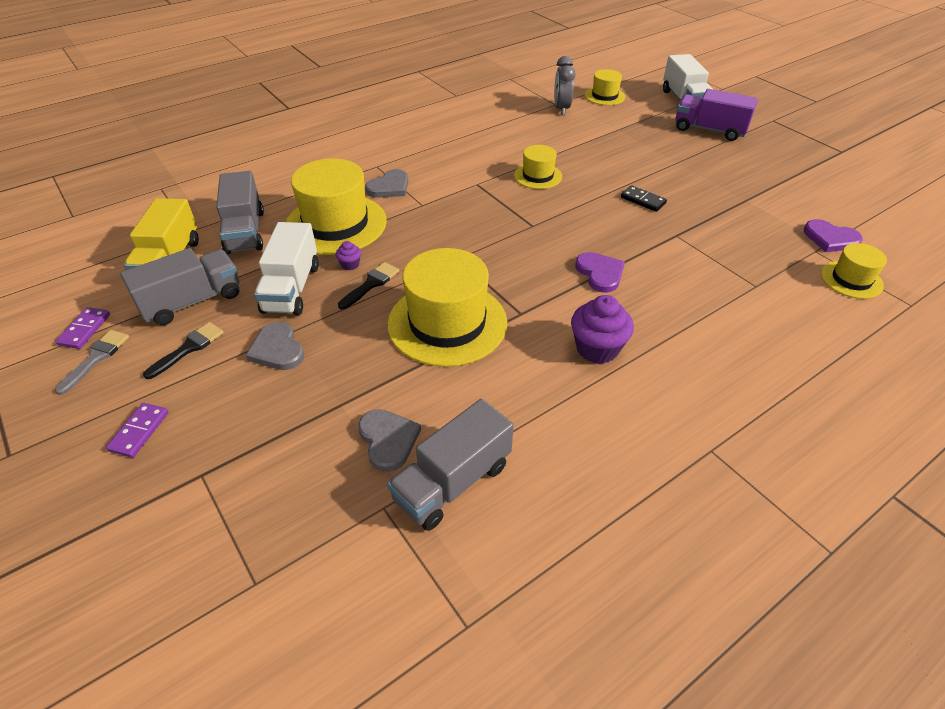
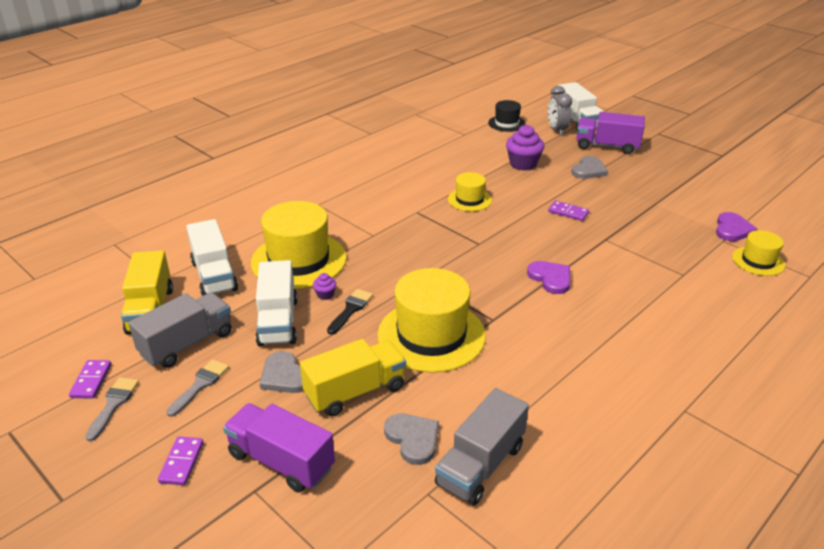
camera: 10 degrees left, 10 degrees down
black brush [143,322,224,379] -> grey brush [166,359,229,417]
grey truck [216,171,264,254] -> white truck [186,219,238,296]
grey heart [365,169,408,198] -> grey heart moved to [571,156,608,179]
grey clock [554,56,576,115] -> grey clock moved to [548,86,572,136]
purple cupcake [571,295,634,364] -> purple cupcake moved to [506,125,544,171]
yellow hat [585,69,625,105] -> black hat [488,100,526,132]
black domino [621,185,667,212] -> purple domino [548,201,589,221]
purple heart [804,219,863,252] -> purple heart turned 90 degrees counterclockwise [716,212,758,241]
none -> purple truck [223,403,335,492]
none -> yellow truck [300,339,406,416]

